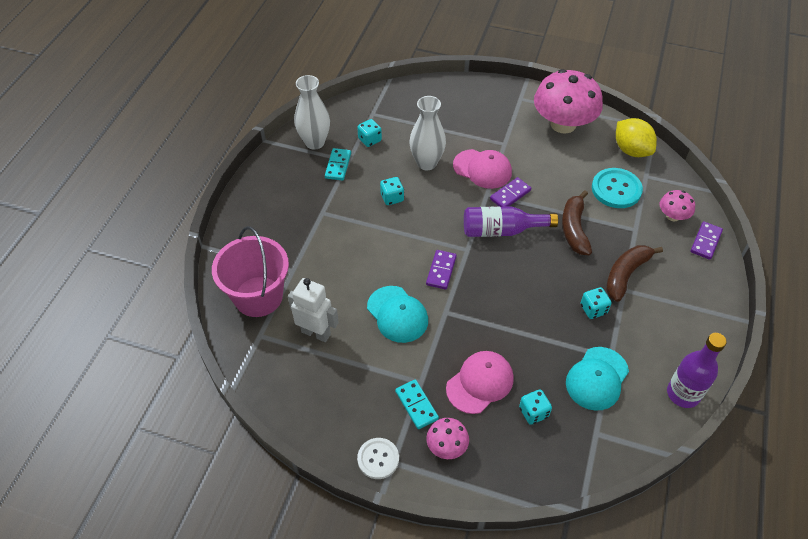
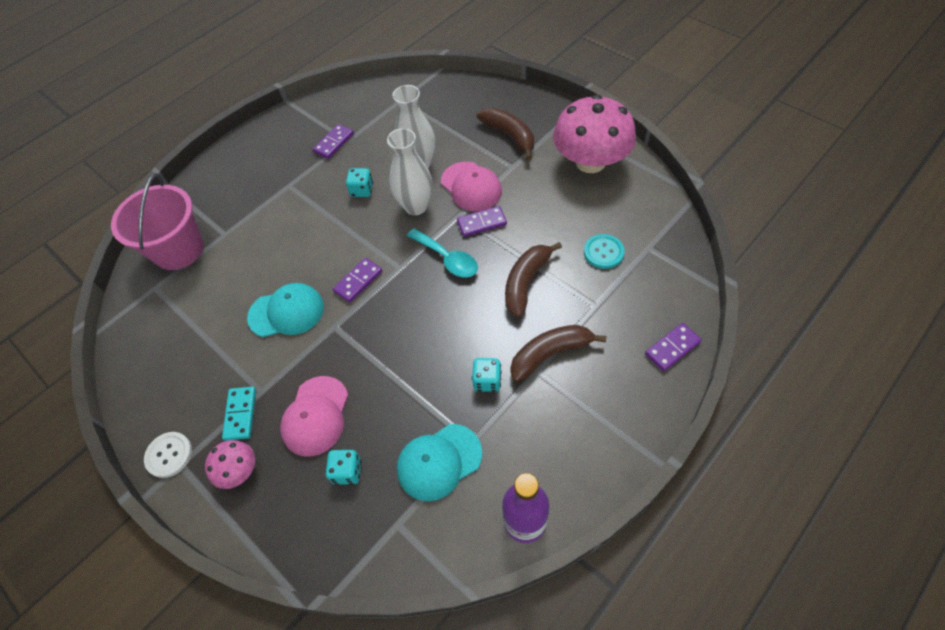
camera: 30 degrees right, 5 degrees up
white robot [288,278,339,342] -> none
white vase [294,75,330,150] -> white vase moved to [387,128,432,215]
turquoise domino [325,148,351,181] -> purple domino [313,124,354,159]
turquoise dice [357,119,382,147] -> none
turquoise cap [367,286,428,343] -> turquoise cap turned 90 degrees counterclockwise [247,283,324,337]
pink cap [446,351,514,414] -> pink cap turned 120 degrees clockwise [280,376,348,457]
purple bottle [464,206,558,237] -> turquoise spoon [407,228,478,278]
turquoise button [592,168,643,208] -> turquoise button [584,234,625,269], size x0.67
yellow lemon [616,118,657,157] -> none
pink mushroom [660,190,695,221] -> none
none -> brown banana [477,107,534,160]

